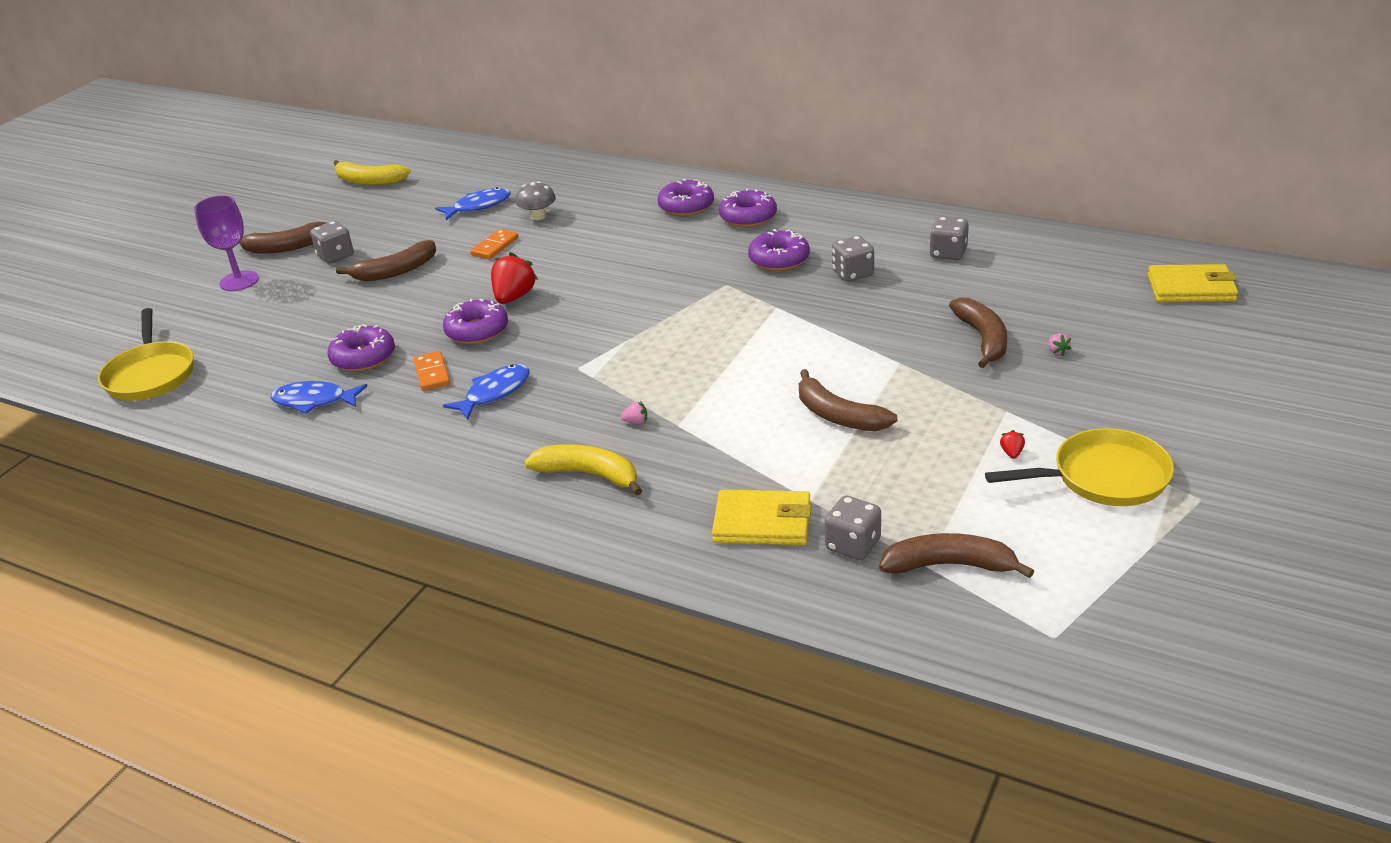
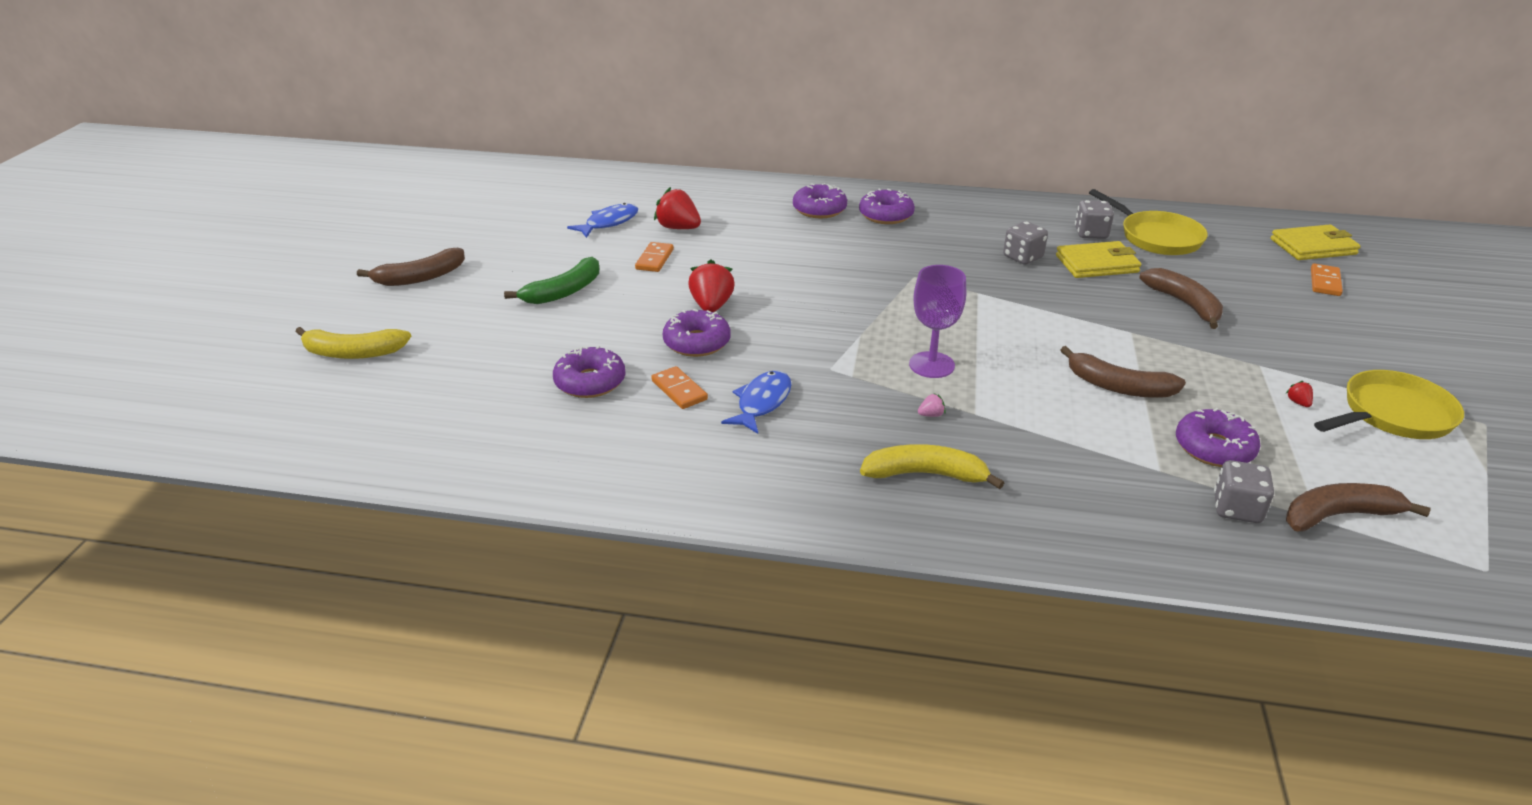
camera: 20 degrees left, 0 degrees up
yellow pan [98,308,194,401] -> yellow pan moved to [1089,189,1208,255]
purple goblet [194,195,259,291] -> purple goblet moved to [909,265,966,378]
blue fish [271,381,367,414] -> none
grey dice [310,221,354,264] -> none
yellow banana [333,160,411,185] -> yellow banana moved to [296,327,411,359]
brown banana [336,240,436,281] -> green banana [504,257,599,304]
grey mushroom [516,181,556,220] -> red strawberry [654,187,701,229]
yellow wallet [712,490,812,545] -> yellow wallet moved to [1056,241,1141,278]
purple donut [748,229,810,271] -> purple donut moved to [1176,408,1260,467]
pink strawberry [1049,333,1072,356] -> none
none -> orange domino [1311,264,1343,296]

